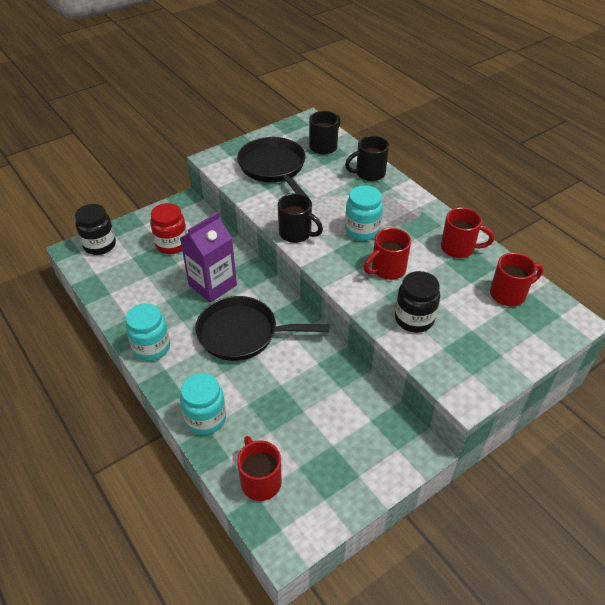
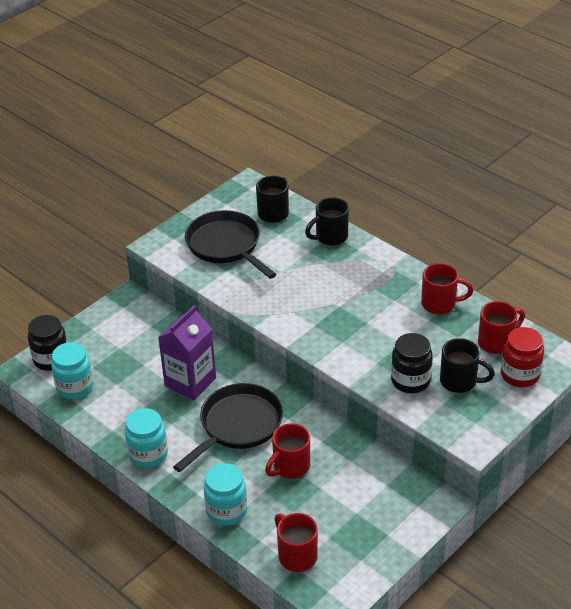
camera: 10 degrees left, 5 degrees down
red jar [150,203,187,254] -> red jar moved to [501,327,544,387]
black pan [195,296,329,361] -> black pan turned 135 degrees clockwise [173,383,283,472]
black mug [278,193,323,243] -> black mug moved to [440,338,495,393]
turquoise jar [345,185,383,241] -> turquoise jar moved to [51,342,93,399]
red mug [364,228,411,280] -> red mug moved to [265,423,310,479]

